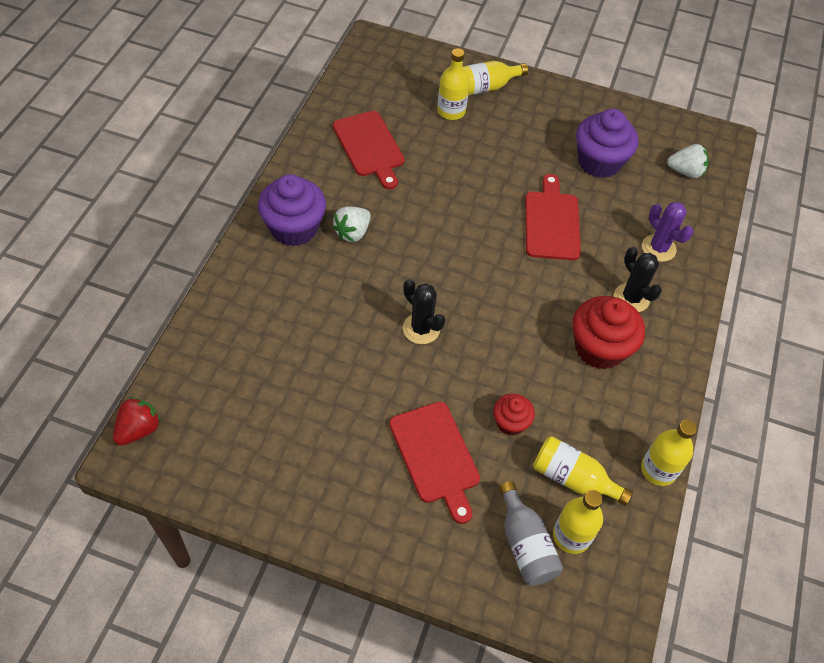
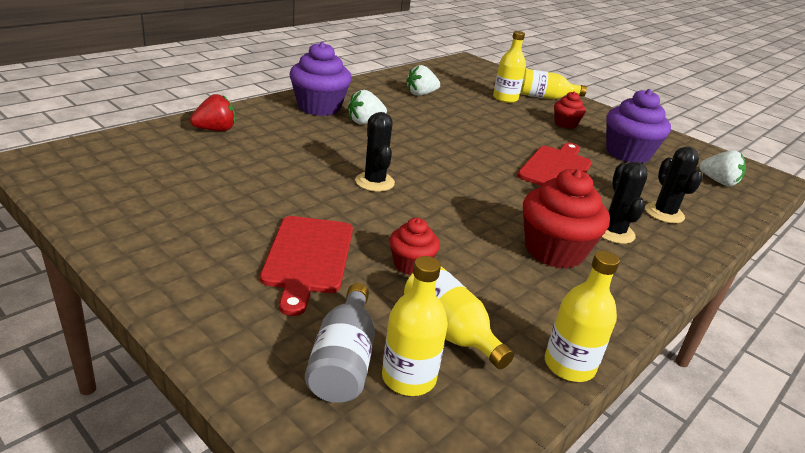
camera: 25 degrees right, 25 degrees down
red strawberry [113,397,161,446] -> red strawberry moved to [190,94,235,131]
red cutting board [333,111,405,189] -> white strawberry [406,65,440,96]
purple cactus [642,202,693,262] -> black cactus [645,146,703,223]
none -> red cupcake [554,91,586,129]

